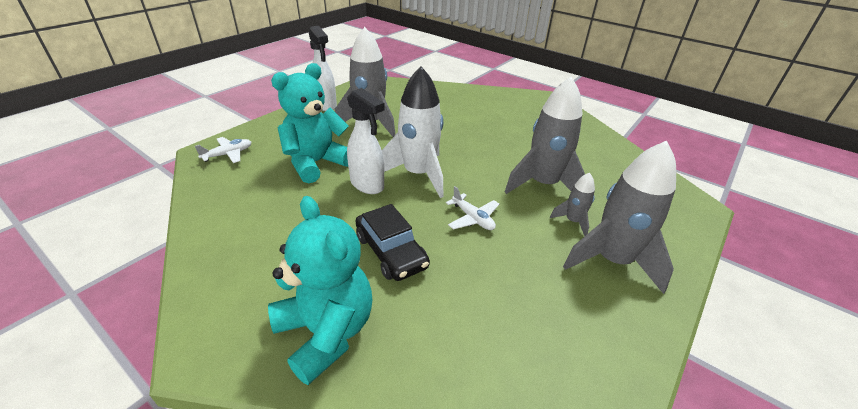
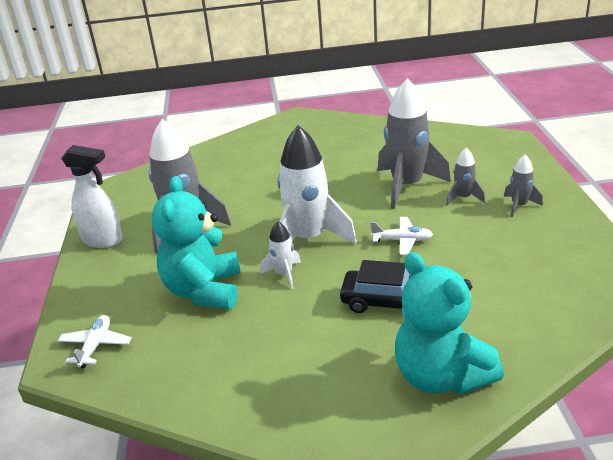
camera: 40 degrees left, 5 degrees down
turquoise teddy bear [268,196,372,385] -> turquoise teddy bear turned 135 degrees counterclockwise [395,252,504,395]
white spray bottle [347,88,385,194] -> white rocket [260,221,301,289]
grey rocket [563,141,676,294] -> grey rocket [504,154,543,218], size x0.48

